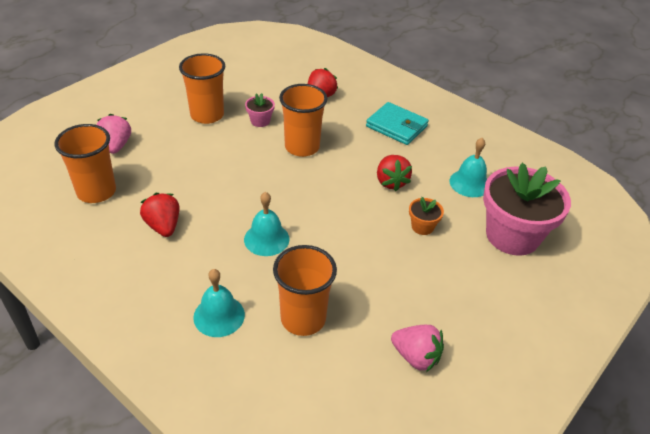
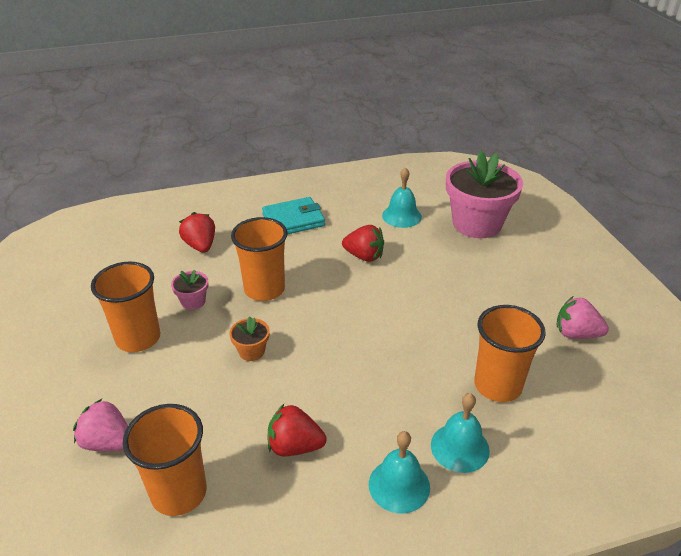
camera: 55 degrees left, 5 degrees down
turquoise bell [244,192,290,256] -> turquoise bell moved to [369,431,430,514]
pink strawberry [391,325,444,372] -> pink strawberry turned 135 degrees counterclockwise [556,296,609,339]
orange flower pot [409,197,444,235] -> orange flower pot moved to [229,316,269,361]

